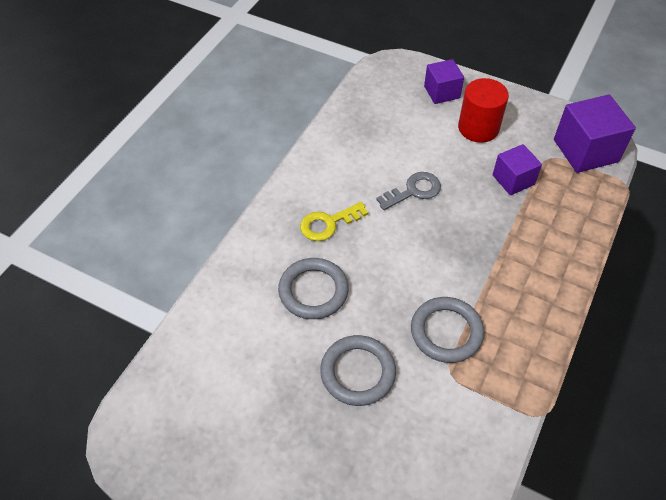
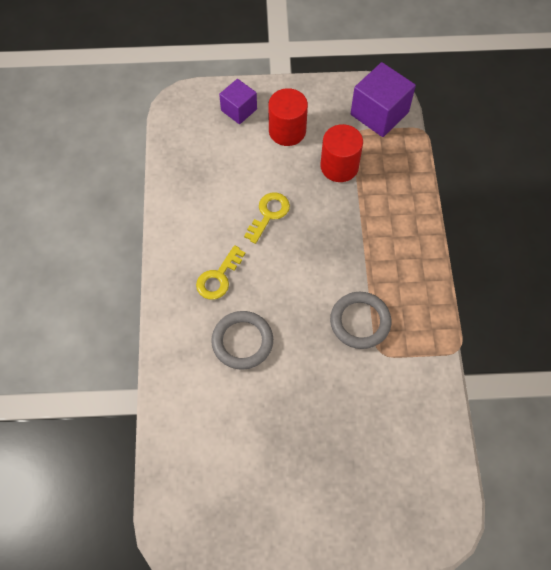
camera: 30 degrees left, 10 degrees up
grey ring [320,335,396,406] -> none
grey key [376,172,441,210] -> yellow key [244,192,290,244]
purple cube [493,144,542,195] -> red cylinder [320,124,363,182]

